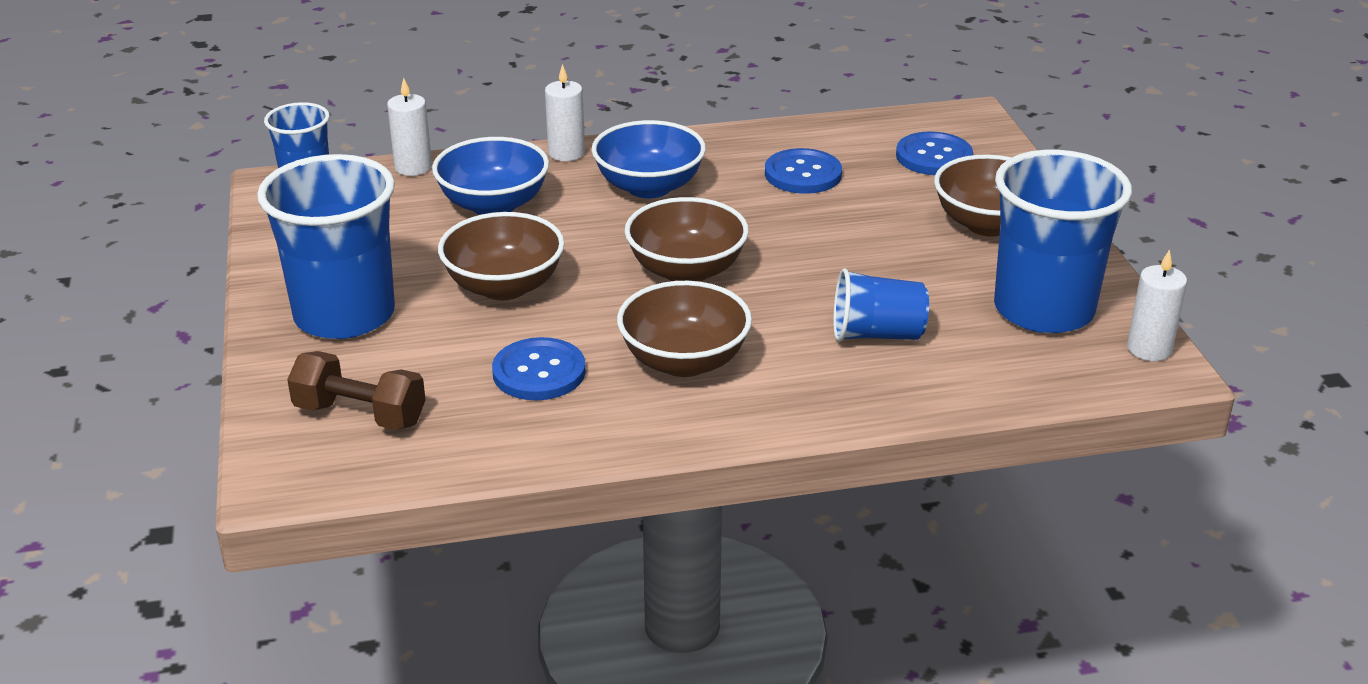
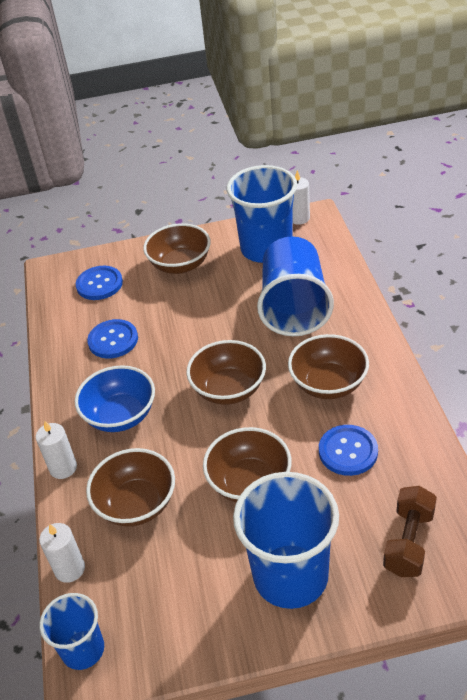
camera: 85 degrees left, 10 degrees up
blue bowl [432,137,549,215] -> brown bowl [86,448,175,526]
blue cup [833,268,929,342] -> blue cup [257,236,334,336], size x1.80

